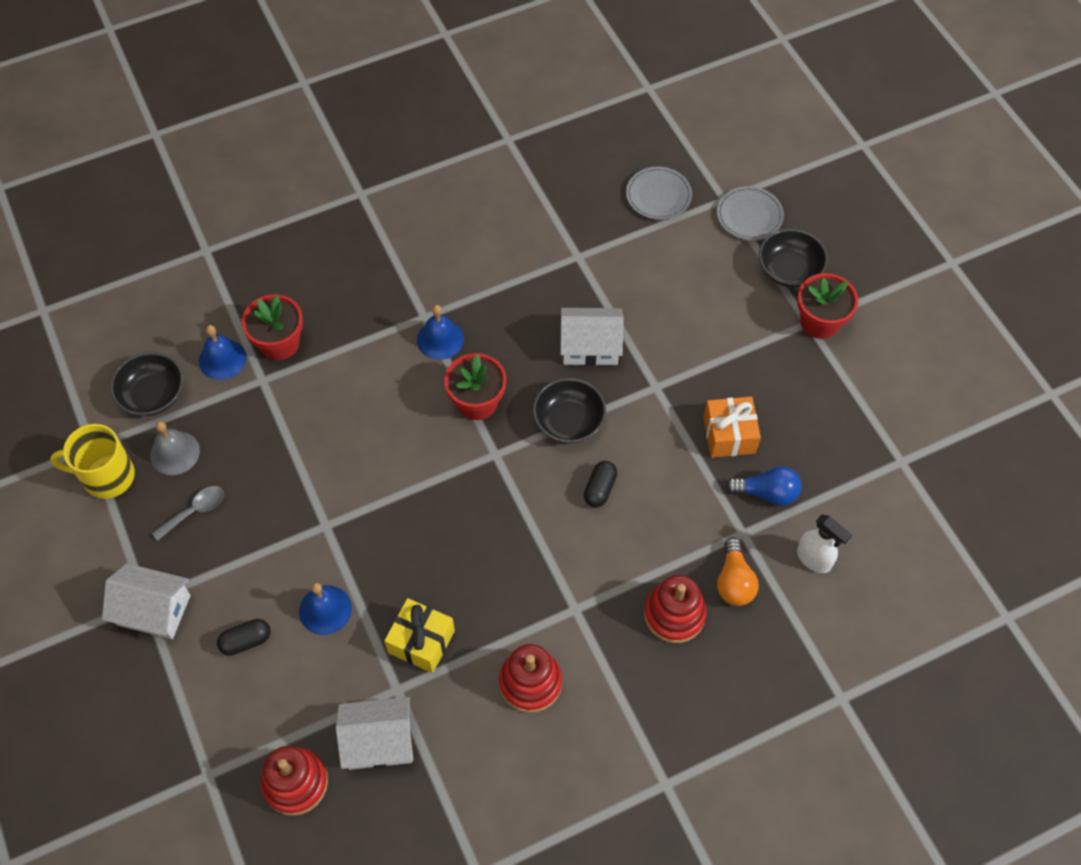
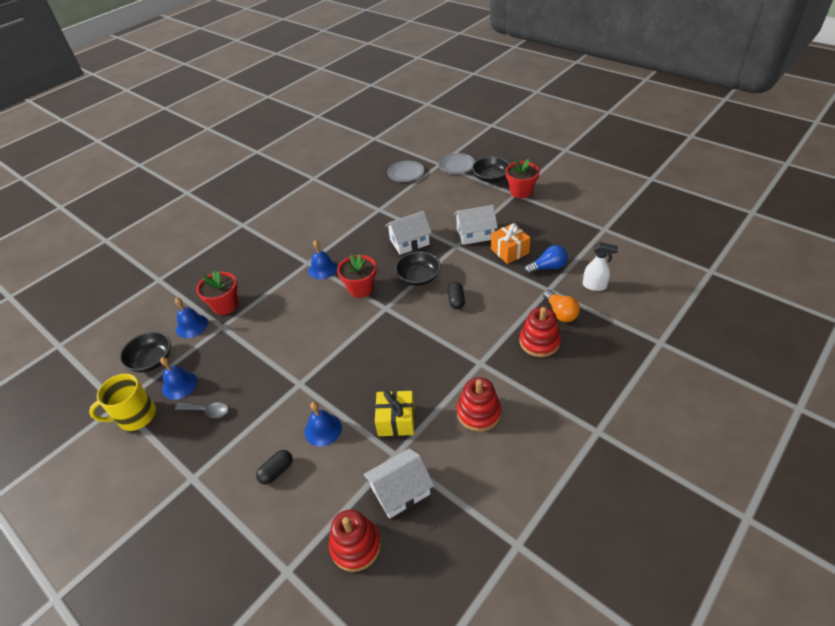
camera: 20 degrees left, 15 degrees down
white house [102,563,191,639] -> white house moved to [454,205,498,245]
grey bell [150,421,200,475] -> blue bell [160,357,197,400]
grey spoon [152,486,224,541] -> grey spoon turned 75 degrees clockwise [175,402,228,418]

